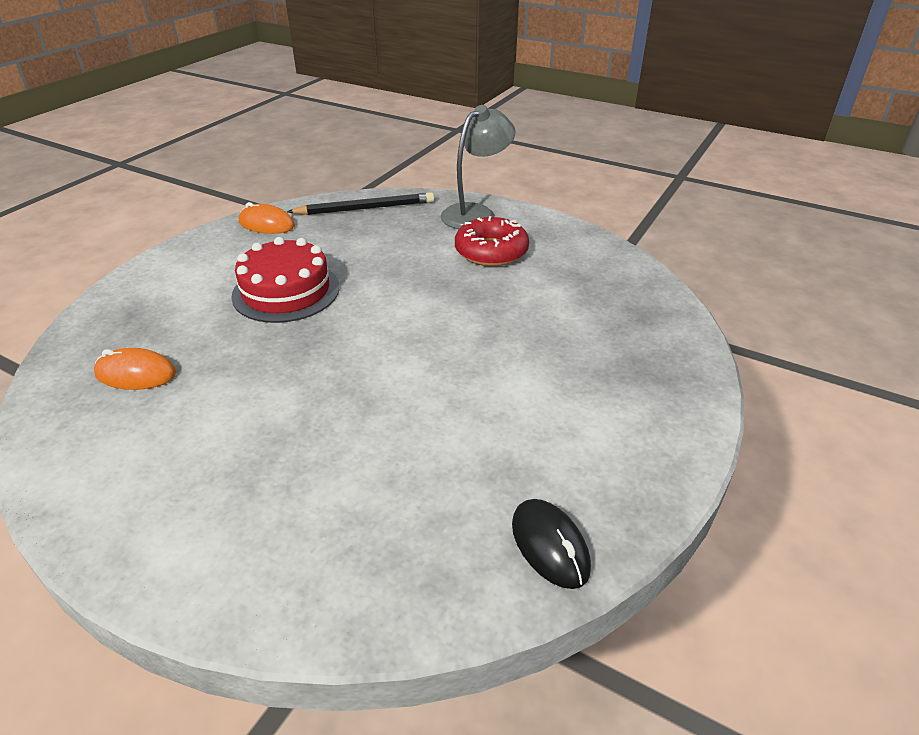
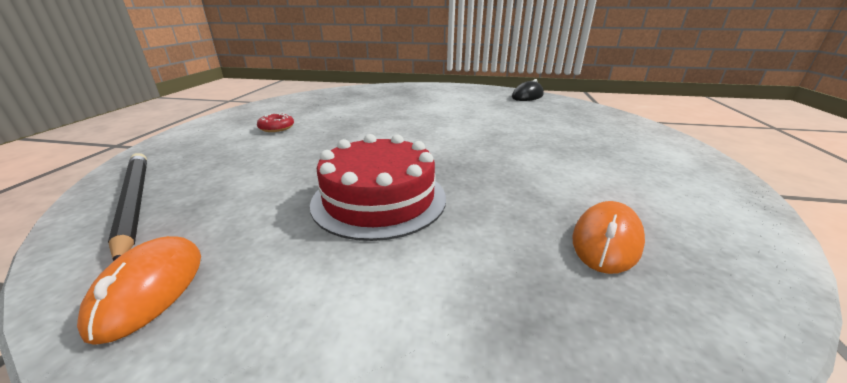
camera: 110 degrees left, 10 degrees down
orange mouse [94,348,176,390] -> orange mouse turned 45 degrees clockwise [572,201,645,274]
grey lamp [441,105,515,229] -> none
red donut [455,216,529,266] -> red donut [257,113,294,132], size x0.52

